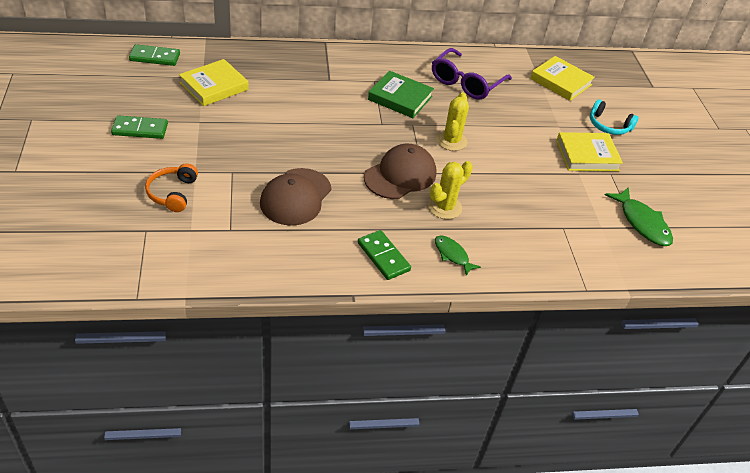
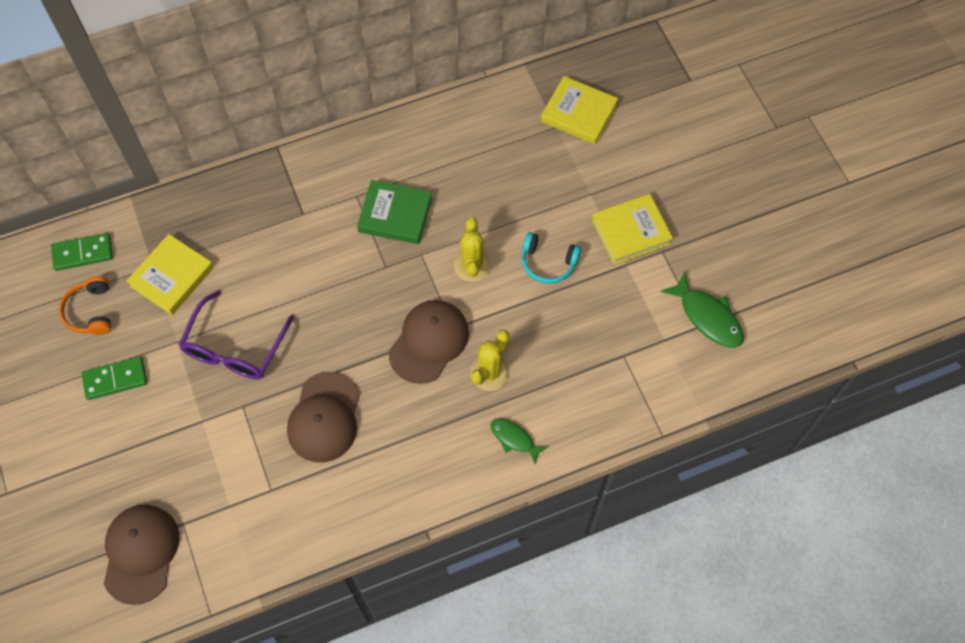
camera: 10 degrees left, 20 degrees up
orange headphones [145,163,198,212] -> orange headphones moved to [59,276,111,335]
green domino [358,230,411,280] -> none
purple glasses [432,48,512,100] -> purple glasses moved to [179,290,294,379]
turquoise headphones [590,99,639,135] -> turquoise headphones moved to [522,232,581,284]
none -> brown cap [104,505,179,605]

